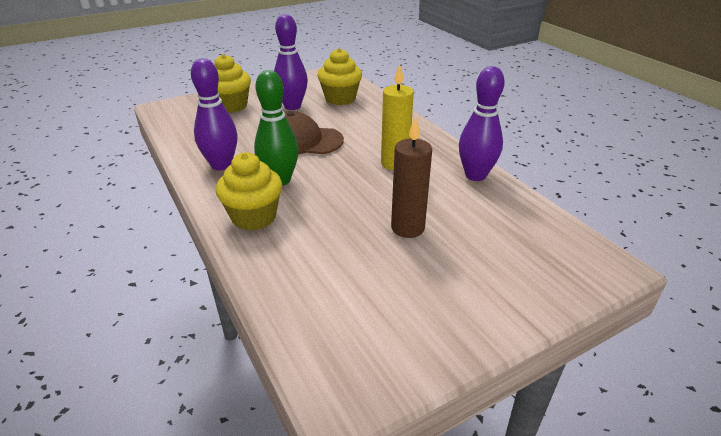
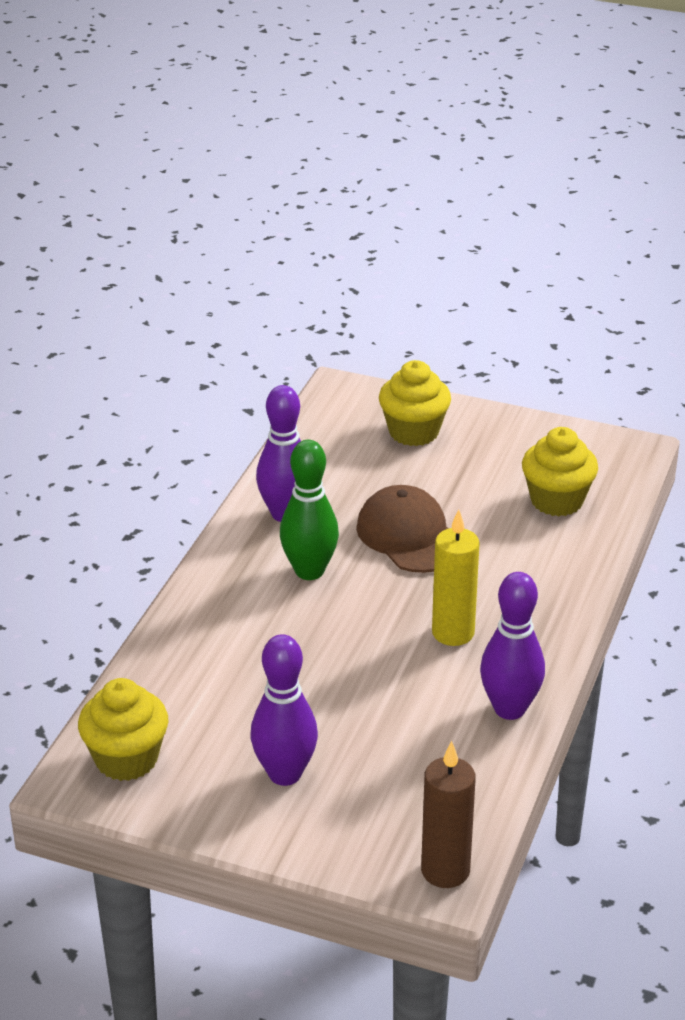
camera: 50 degrees right, 0 degrees up
yellow cupcake [216,152,282,231] -> yellow cupcake moved to [78,678,168,781]
purple bowling pin [274,14,308,110] -> purple bowling pin moved to [251,634,318,786]
brown candle [391,117,432,238] -> brown candle moved to [421,741,476,888]

